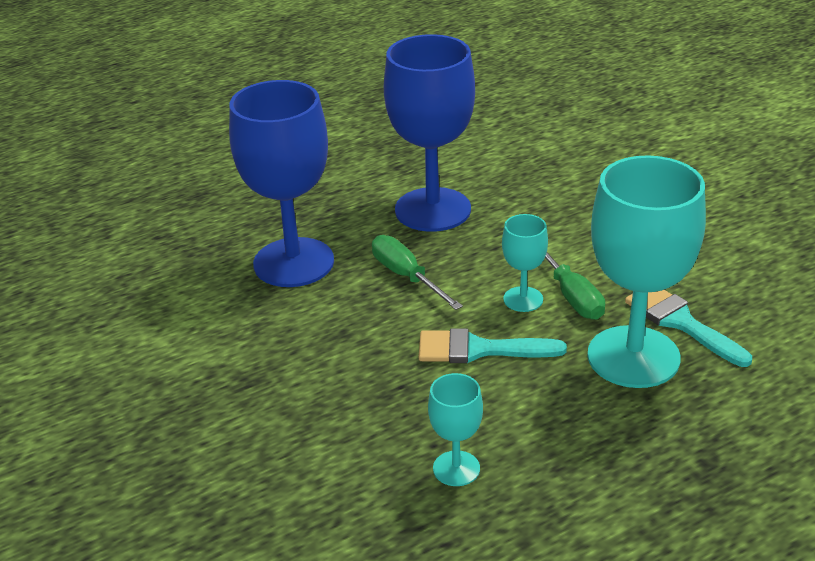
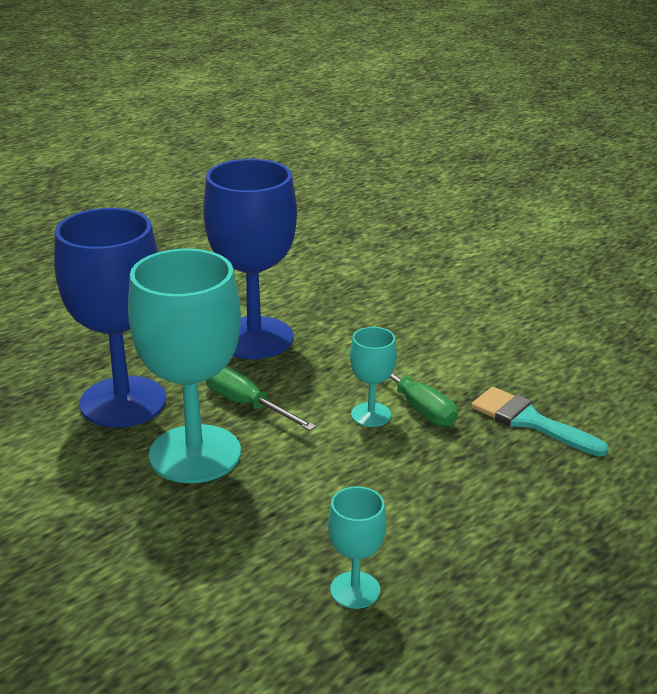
camera: 15 degrees left, 5 degrees down
turquoise brush [419,328,567,363] -> none
turquoise goblet [587,155,706,388] -> turquoise goblet moved to [128,249,241,483]

